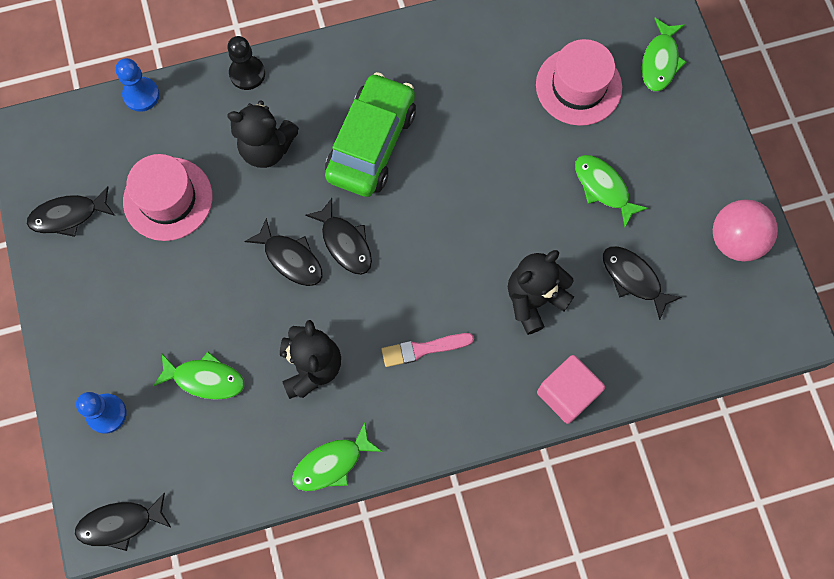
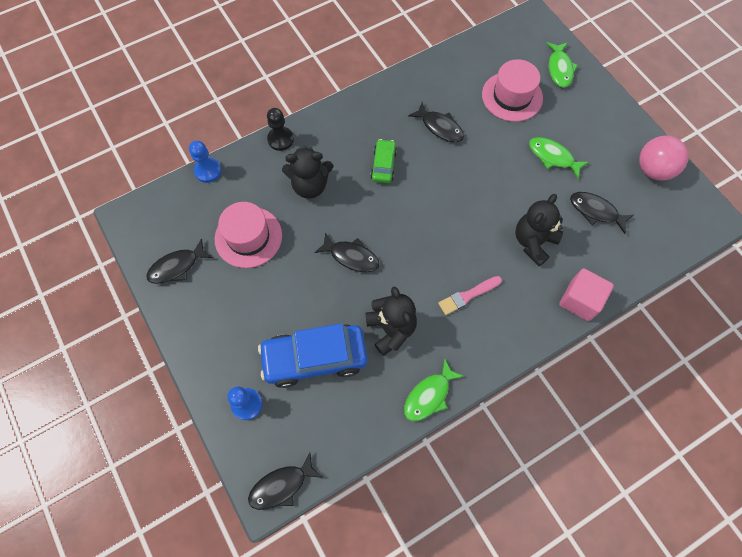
camera: 15 degrees left, 5 degrees down
green fish [153,352,245,400] -> blue car [258,324,367,388]
black fish [305,198,372,275] -> black fish moved to [408,102,464,143]
green car [325,72,416,197] -> green car [370,139,397,183], size x0.52

